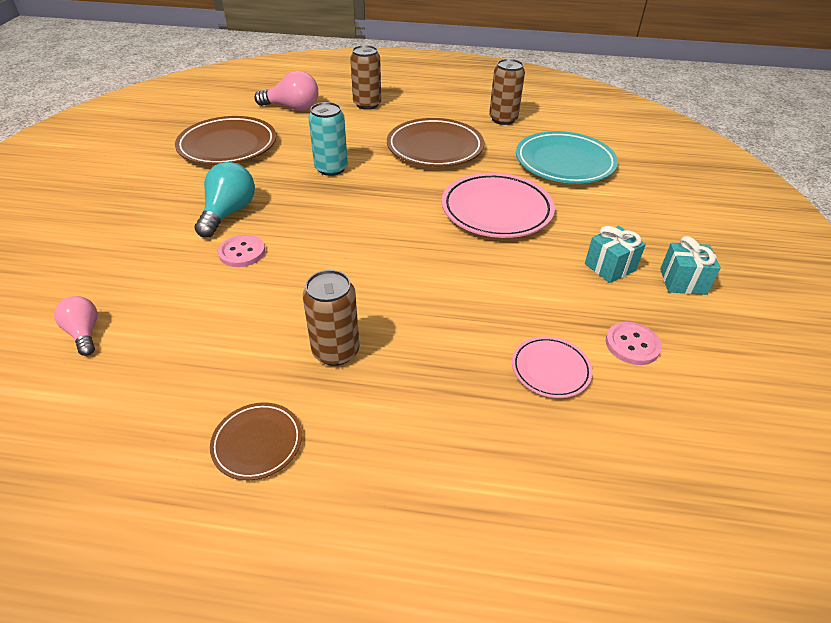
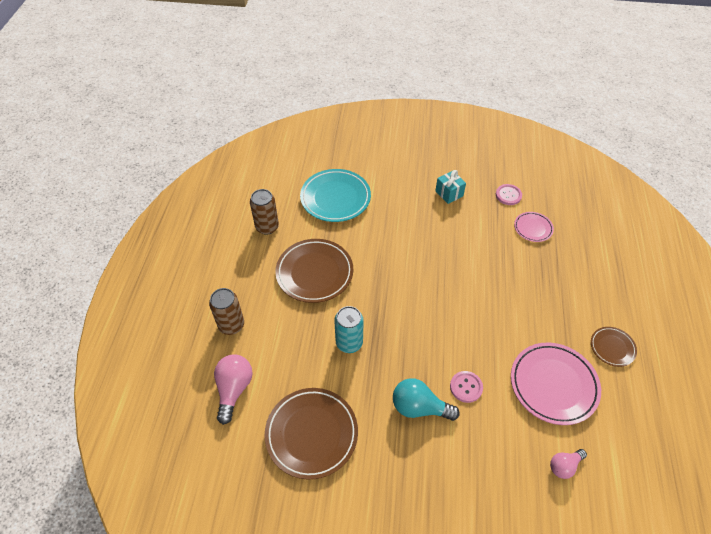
camera: 90 degrees left, 10 degrees up
brown can [303,270,360,366] -> none
pink plate [442,173,555,238] -> pink plate moved to [511,342,601,425]
turquoise gift [660,236,721,295] -> none

